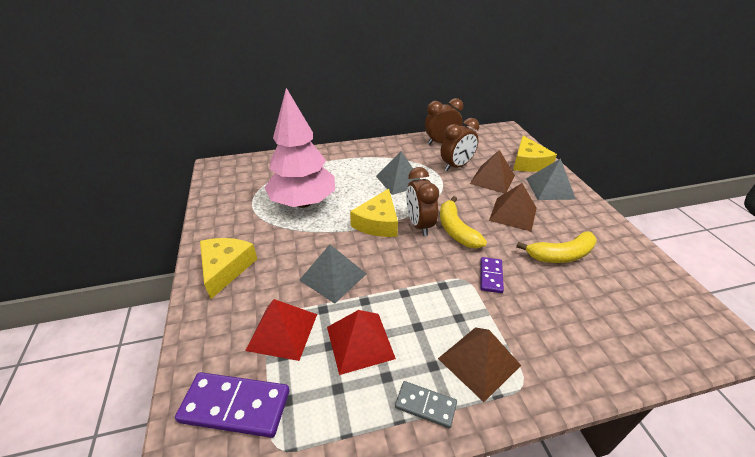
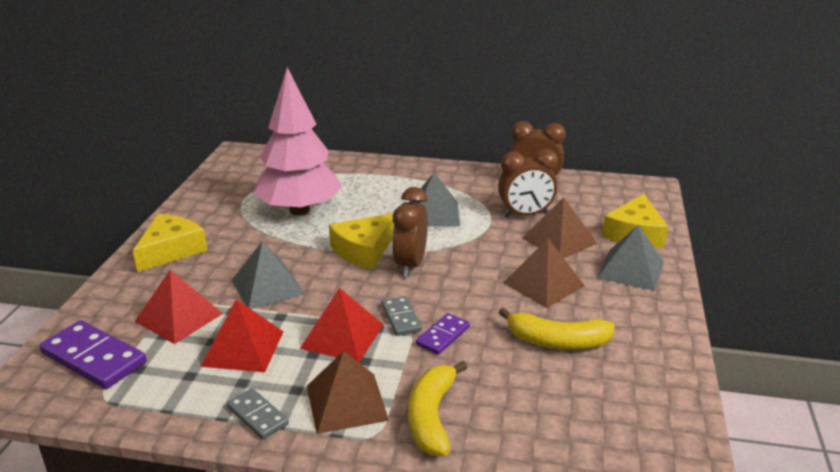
camera: 25 degrees right, 10 degrees down
yellow banana [440,196,487,248] -> yellow banana moved to [408,361,468,456]
none -> red pyramid [300,288,383,362]
none -> grey domino [382,296,422,336]

